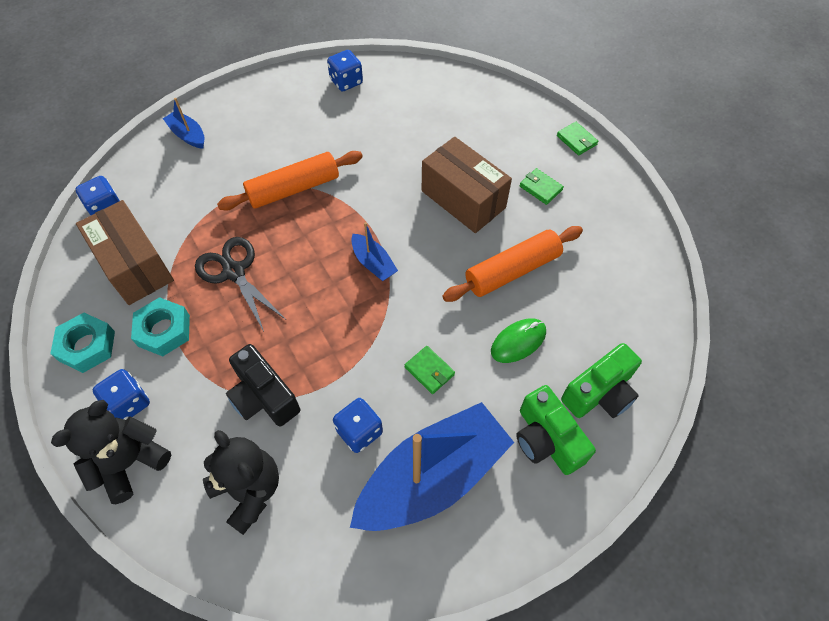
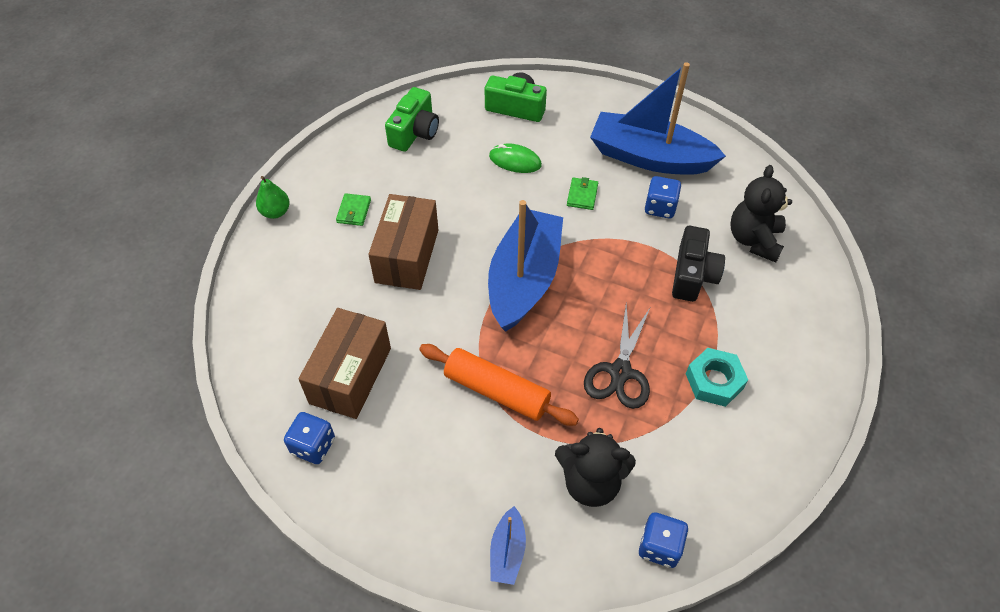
camera: 125 degrees left, 5 degrees down
turquoise nut [50,313,115,373] -> none
black teddy bear [51,400,171,504] -> black teddy bear moved to [555,428,636,507]
brown box [76,200,174,305] -> brown box moved to [299,308,391,419]
blue dice [92,369,150,420] -> none
blue boat [351,222,398,281] -> blue boat [488,200,563,332], size x2.29
orange rolling pin [442,226,583,302] -> none
green camera [516,385,596,475] -> green camera moved to [385,87,439,152]
green wallet [557,122,598,156] -> green pear [256,176,290,219]

